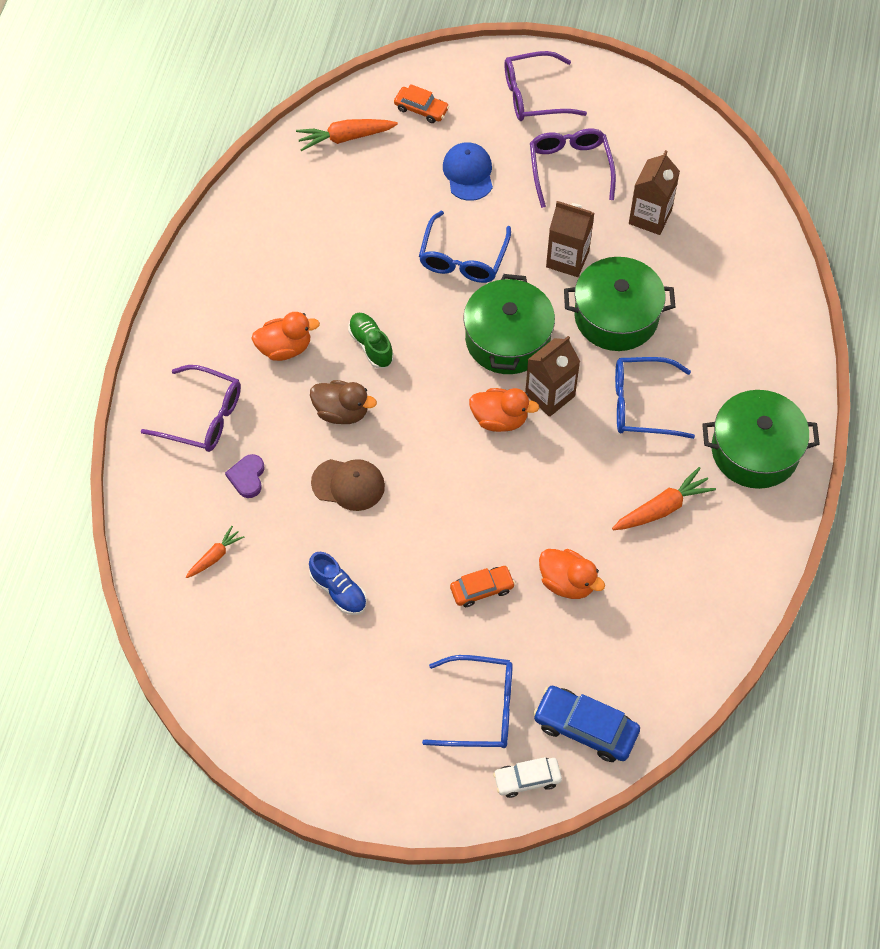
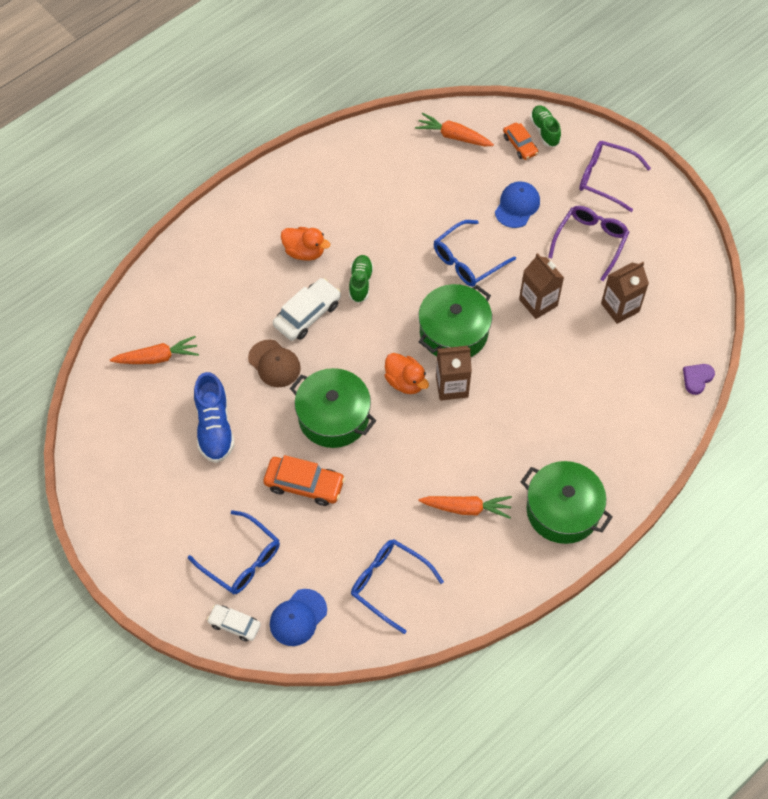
camera: 35 degrees right, 0 degrees up
purple glasses [141,365,241,452] -> none
orange carrot [186,526,244,578] -> orange carrot [110,336,199,364], size x1.63
purple heart [225,454,265,498] -> purple heart moved to [683,364,715,395]
blue shoe [309,552,367,615] -> blue shoe [194,372,235,463], size x1.53
brown duck [310,380,377,424] -> white car [273,278,341,341]
orange car [450,566,515,607] -> orange car [263,455,345,506], size x1.58
blue car [533,686,640,762] -> blue cap [270,589,327,646]
orange duck [539,549,605,599] -> none
green pot [564,257,675,351] -> green pot moved to [290,368,376,448]
blue glasses [615,357,695,439] -> blue glasses moved to [351,539,444,634]
none -> green shoe [530,105,561,147]

